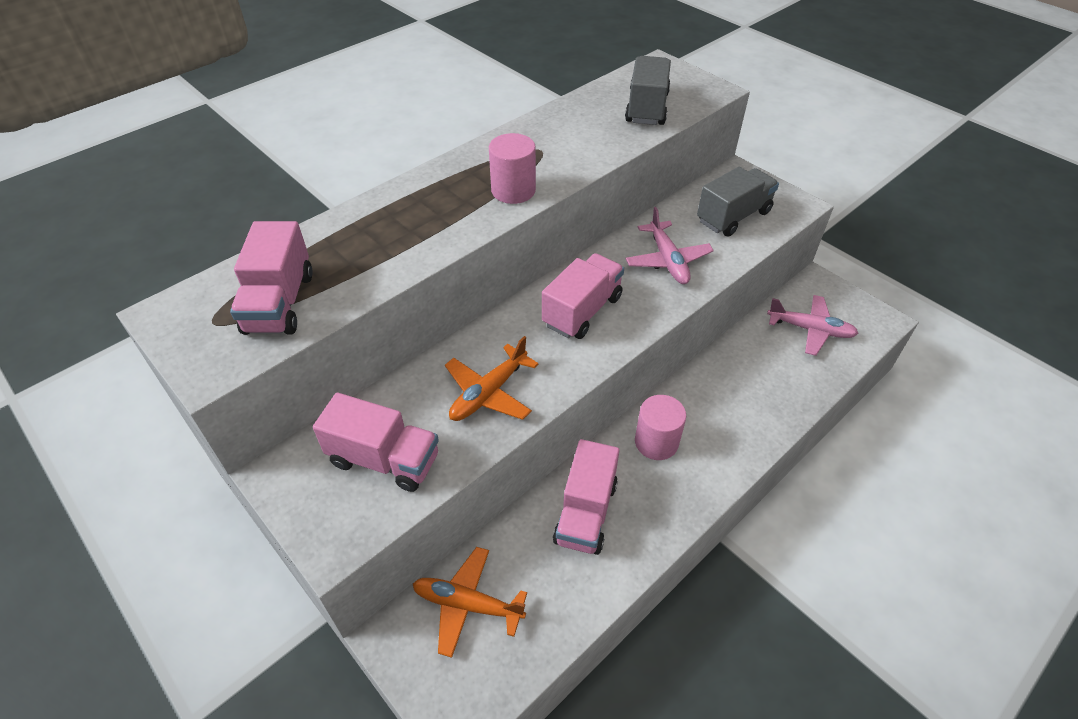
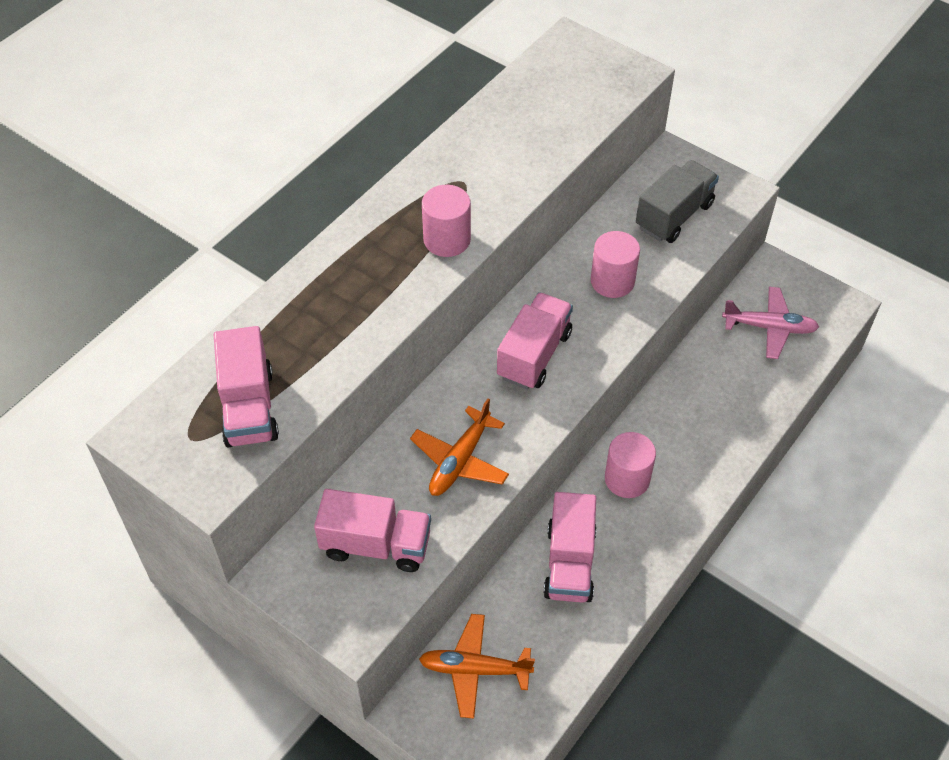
camera: 10 degrees left, 5 degrees up
grey truck [625,56,671,125] -> none
pink plane [626,207,714,284] -> pink cylinder [591,231,640,298]

